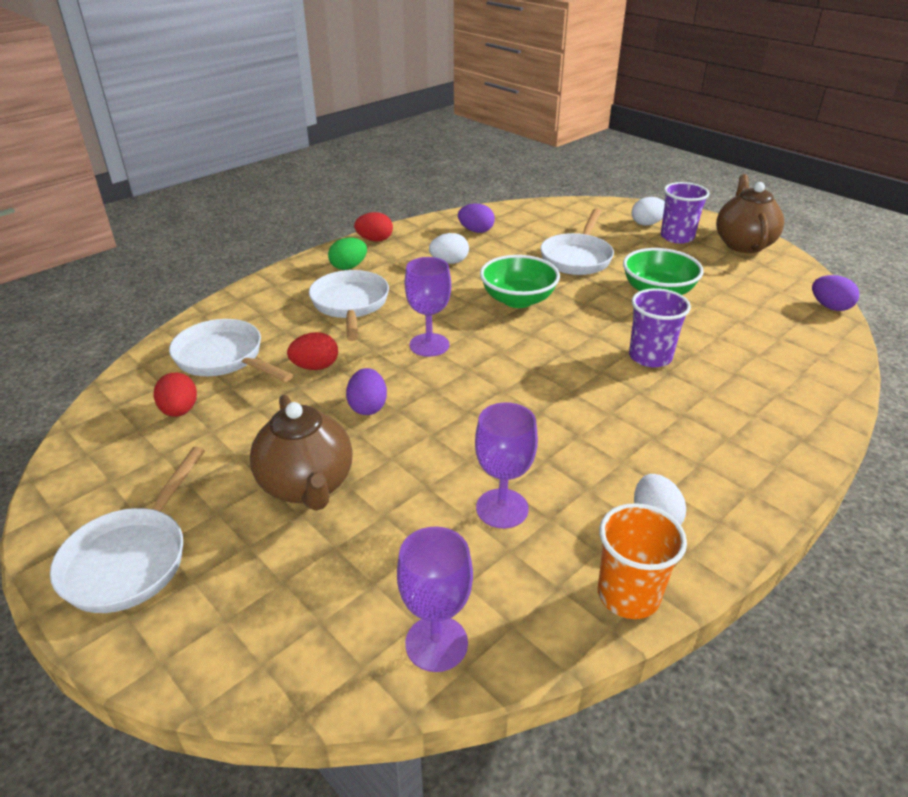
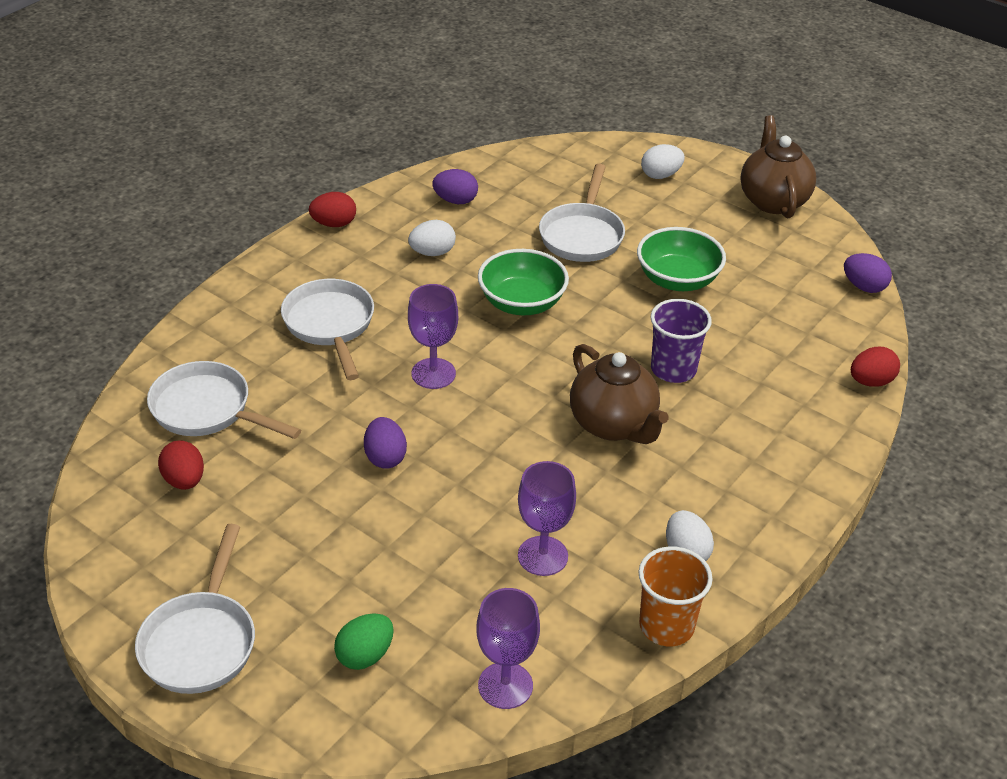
camera: 10 degrees left, 5 degrees up
brown teapot [250,394,353,511] -> brown teapot moved to [570,344,669,444]
red egg [287,332,338,370] -> red egg moved to [851,347,900,387]
green egg [328,238,367,270] -> green egg moved to [334,613,394,670]
purple cup [661,182,710,244] -> none

